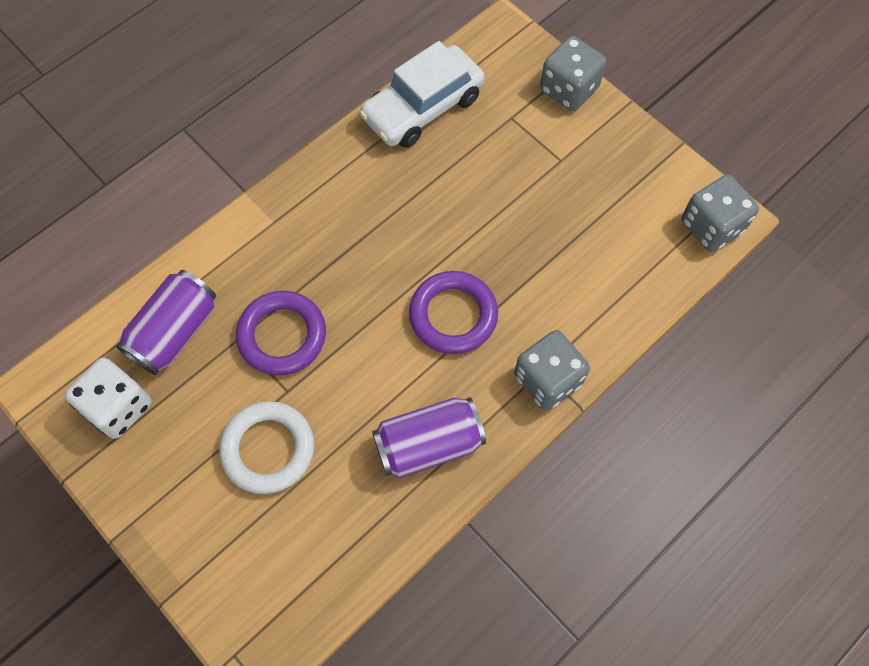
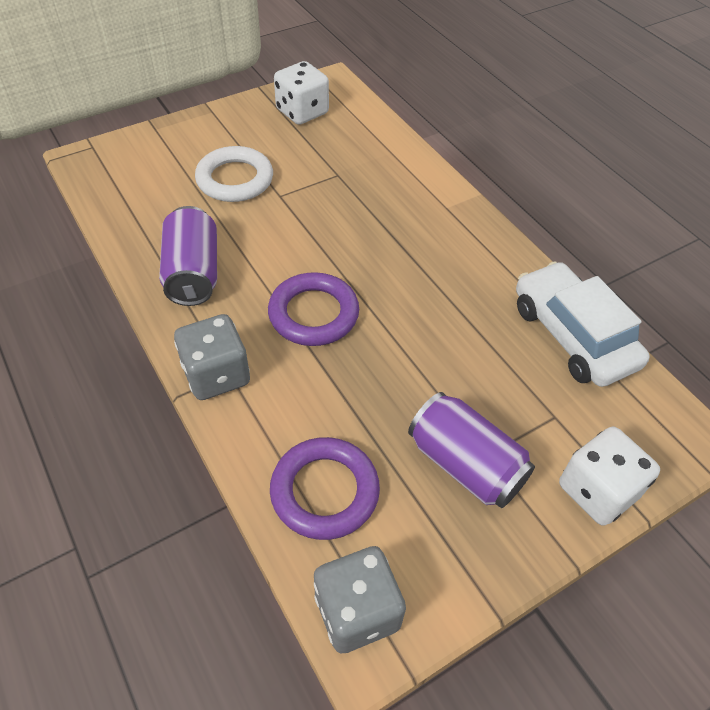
camera: 100 degrees right, 15 degrees down
purple can [116,270,216,375] -> purple can moved to [408,392,535,508]
purple ring [236,291,326,375] -> purple ring moved to [270,437,380,540]
grey dice [540,36,606,111] -> white dice [559,427,660,526]

